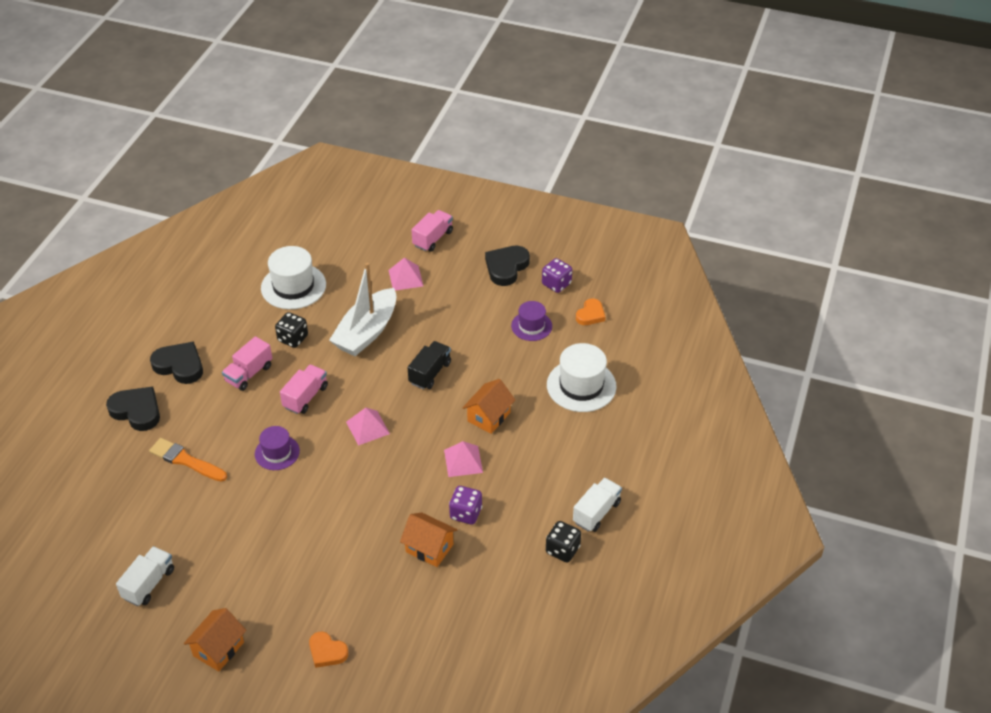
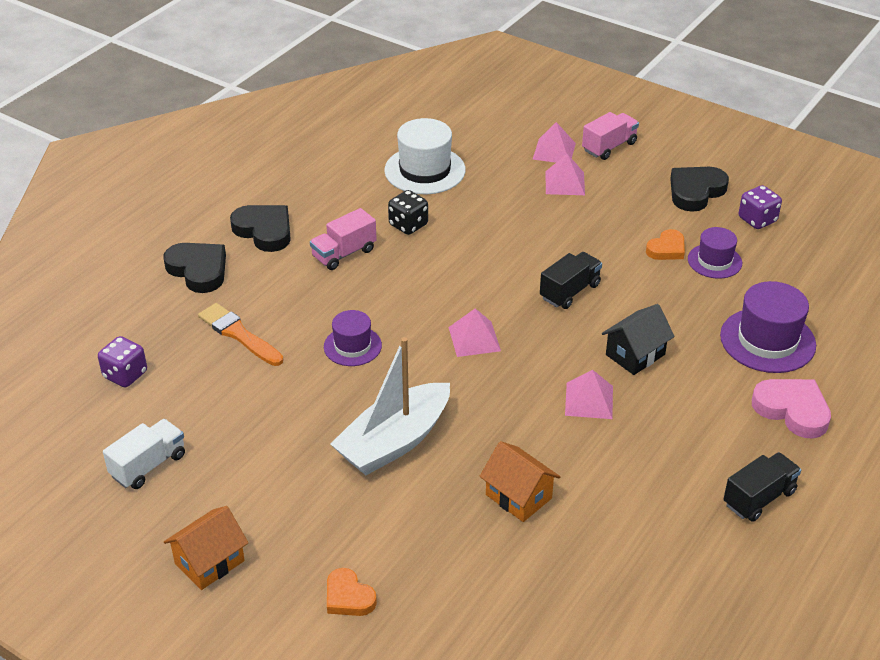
camera: 15 degrees right, 5 degrees down
pink truck [280,365,328,414] -> none
white boat [329,263,396,356] -> white boat moved to [330,337,450,475]
purple dice [449,486,482,524] -> purple dice moved to [98,336,147,387]
orange house [462,379,515,434] -> black house [602,304,675,375]
black dice [546,521,581,562] -> none
white hat [547,343,616,412] -> purple hat [720,281,816,373]
white truck [573,477,622,532] -> black truck [723,452,801,522]
orange heart [576,299,605,325] -> orange heart moved to [646,229,685,260]
none -> pink pyramid [532,122,576,163]
none -> pink heart [752,379,831,439]

